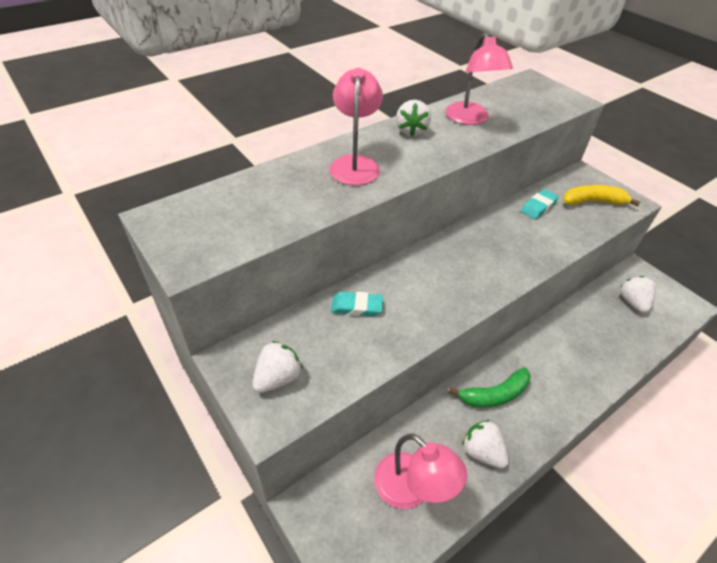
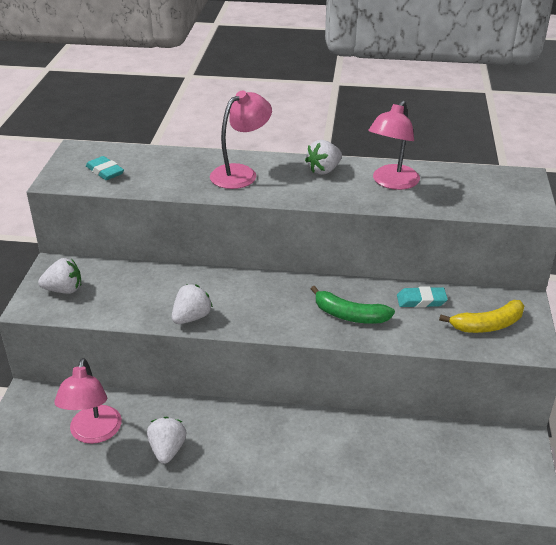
camera: 45 degrees right, 10 degrees down
turquoise eraser [331,292,383,316] -> turquoise eraser moved to [86,156,124,180]
green banana [448,367,531,408] -> green banana moved to [311,286,395,324]
yellow banana [563,185,640,206] -> yellow banana turned 120 degrees clockwise [439,300,524,333]
white strawberry [620,276,656,313] -> white strawberry moved to [172,284,213,324]

